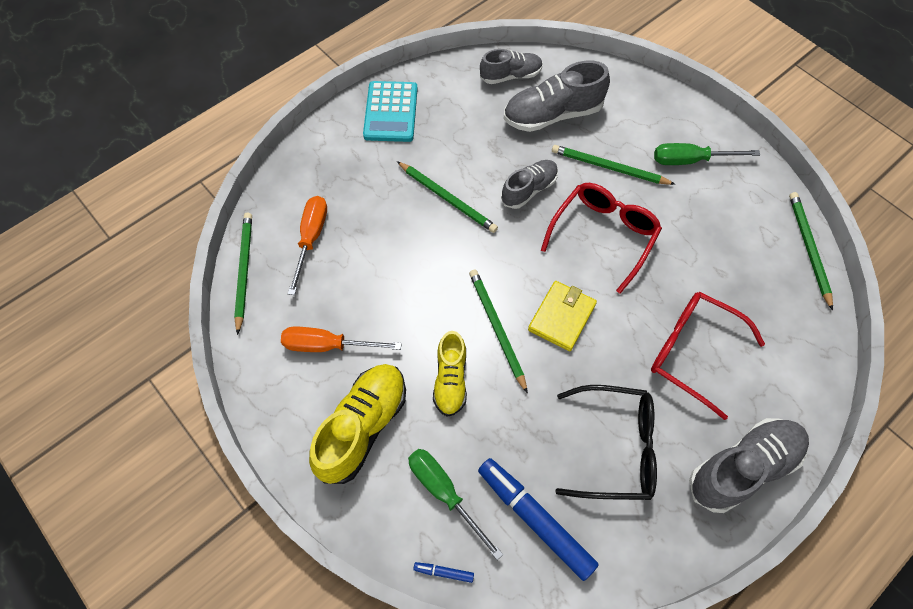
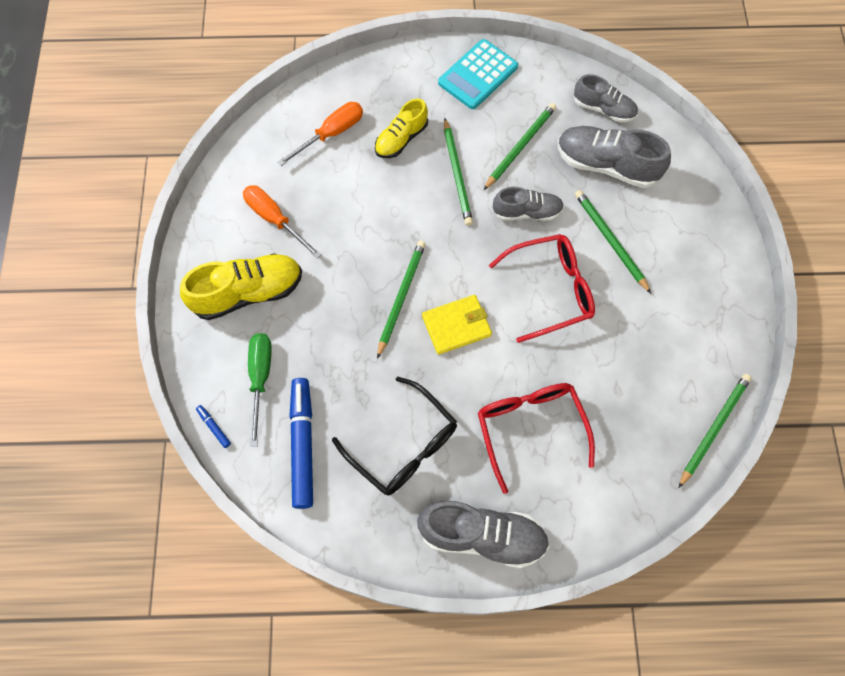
camera: 40 degrees right, 5 degrees up
green pencil [234,213,252,335] -> green pencil moved to [484,103,556,190]
yellow shoe [433,331,467,417] -> yellow shoe moved to [375,99,428,158]
green screwdriver [654,143,760,165] -> none

